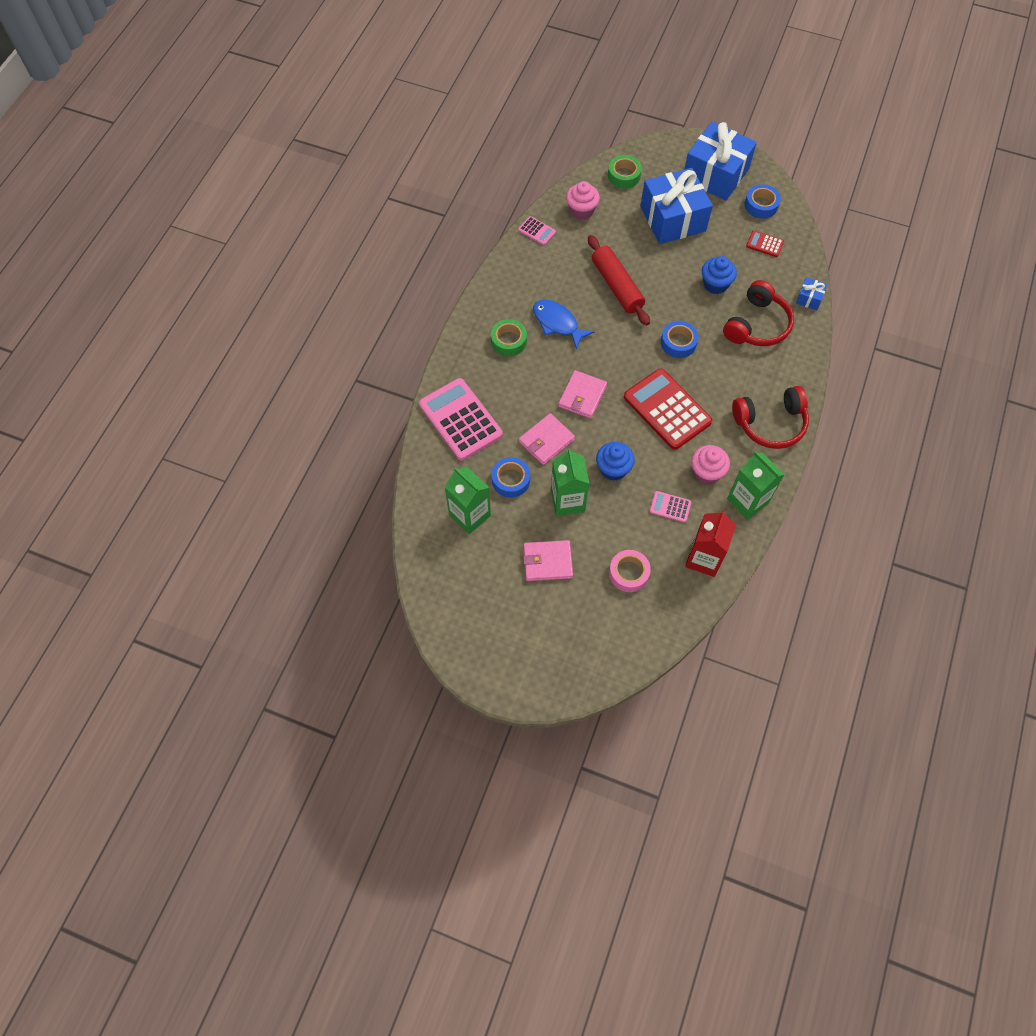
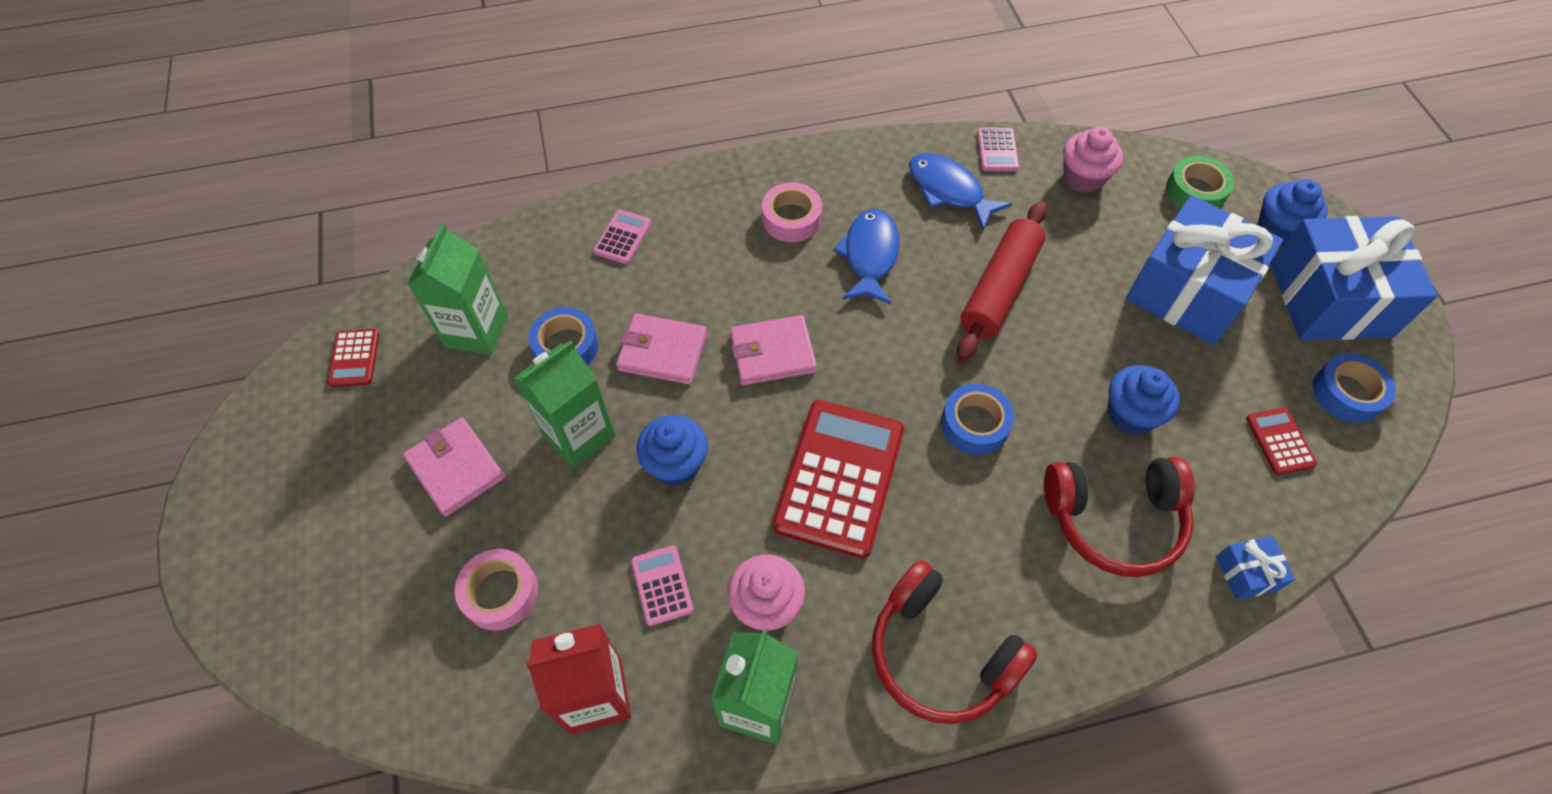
camera: 55 degrees right, 5 degrees down
pink calculator [419,378,503,461] -> pink calculator [593,210,652,264], size x0.45
green tape [491,319,527,356] -> pink tape [762,182,822,242]
none -> red calculator [327,329,379,387]
none -> blue fish [909,153,1012,230]
none -> blue cupcake [1258,179,1328,246]

